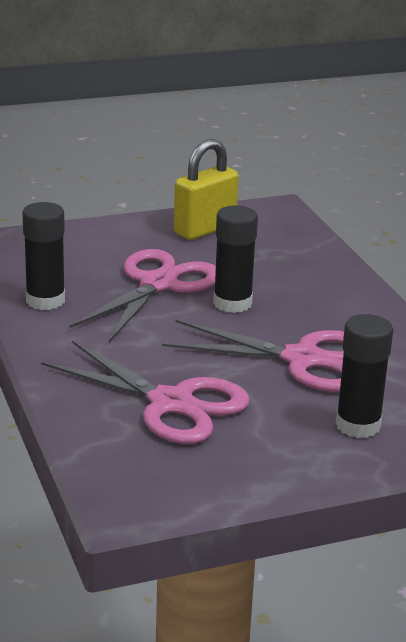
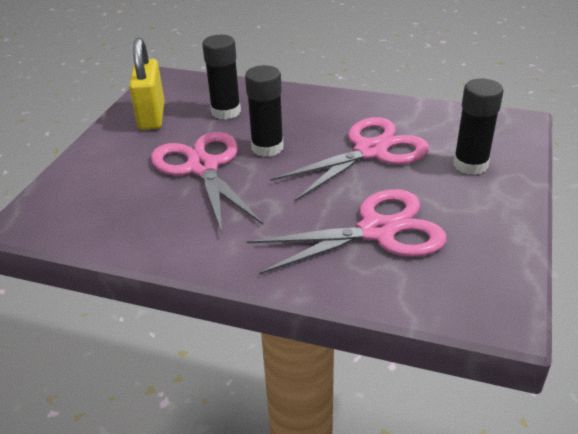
camera: 50 degrees left, 10 degrees up
black glue stick [22,202,65,310] -> black glue stick moved to [202,35,241,120]

